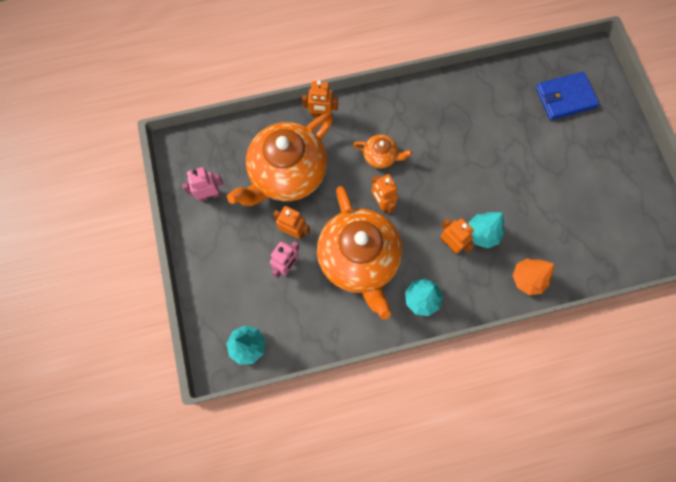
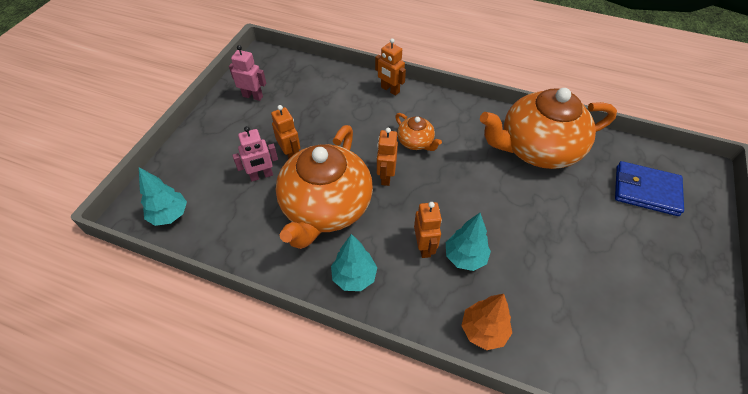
camera: 35 degrees right, 20 degrees down
orange teapot [227,113,333,206] -> orange teapot moved to [480,88,617,169]

